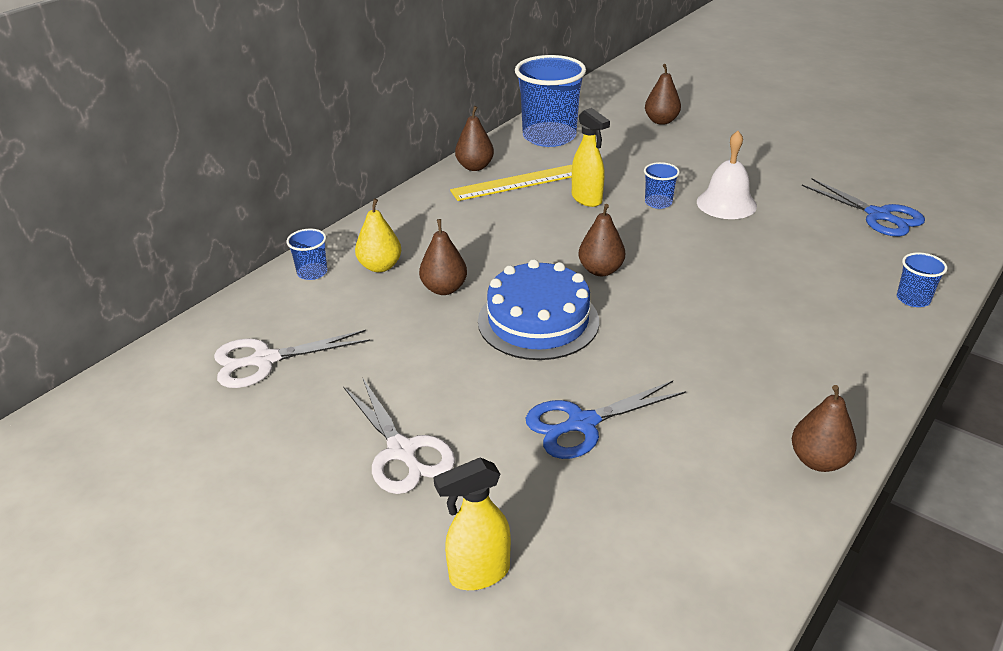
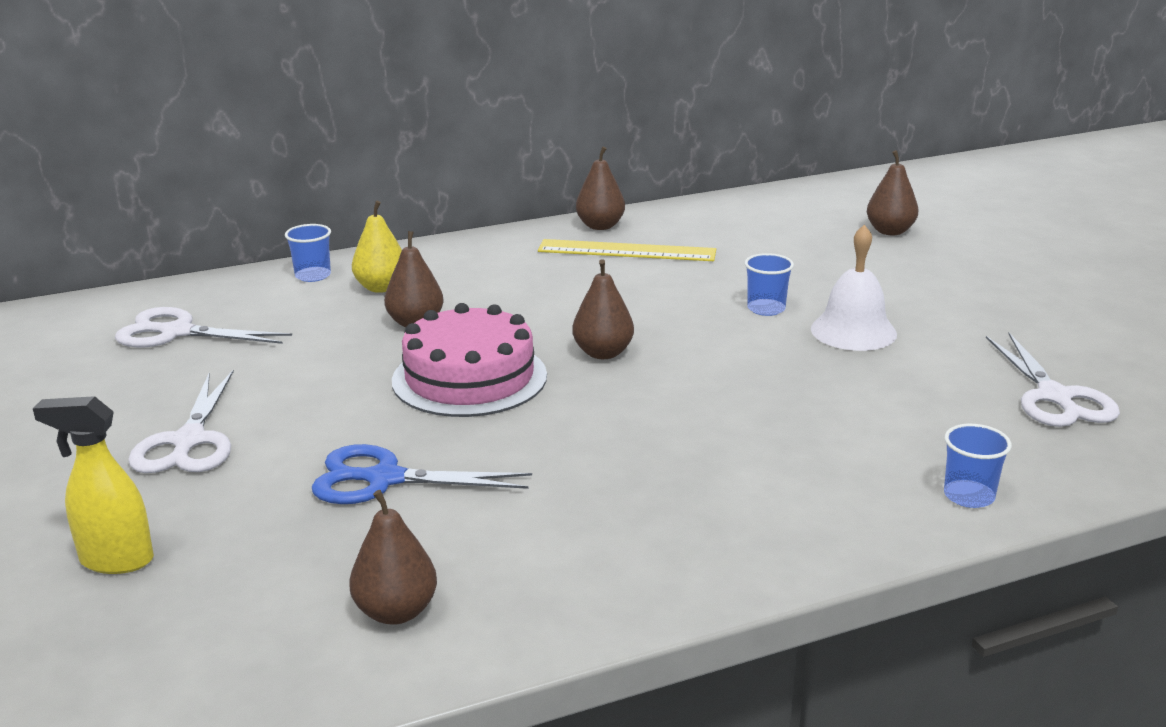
camera: 30 degrees right, 10 degrees down
blue cake [478,259,599,360] -> pink cake [392,303,547,417]
blue cup [515,55,586,147] -> none
yellow spray bottle [572,108,610,207] -> none
brown pear [792,385,857,472] -> brown pear moved to [349,490,437,625]
blue scissors [802,178,925,236] -> white scissors [986,333,1120,427]

